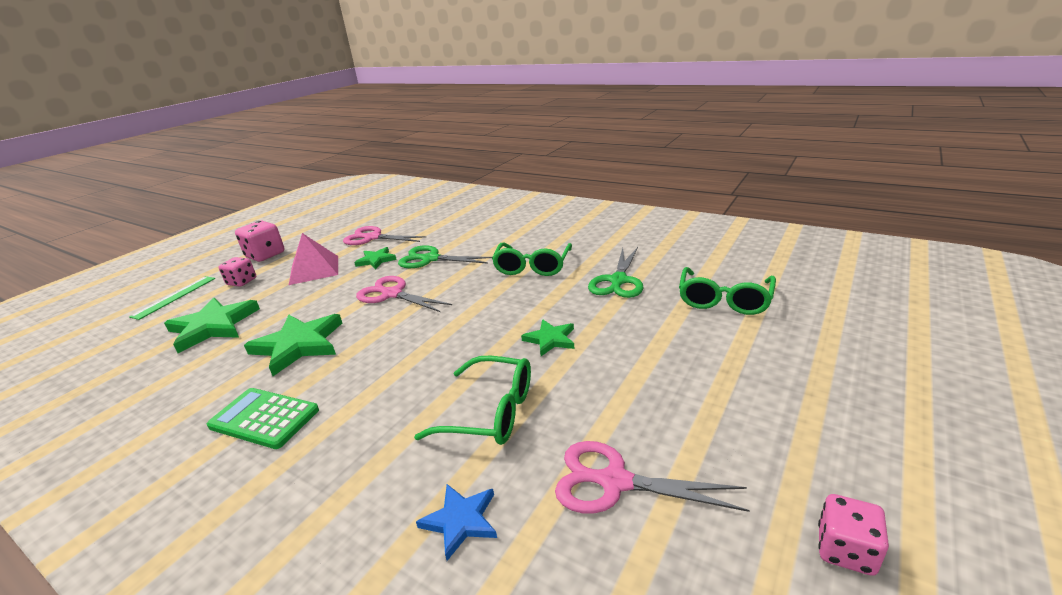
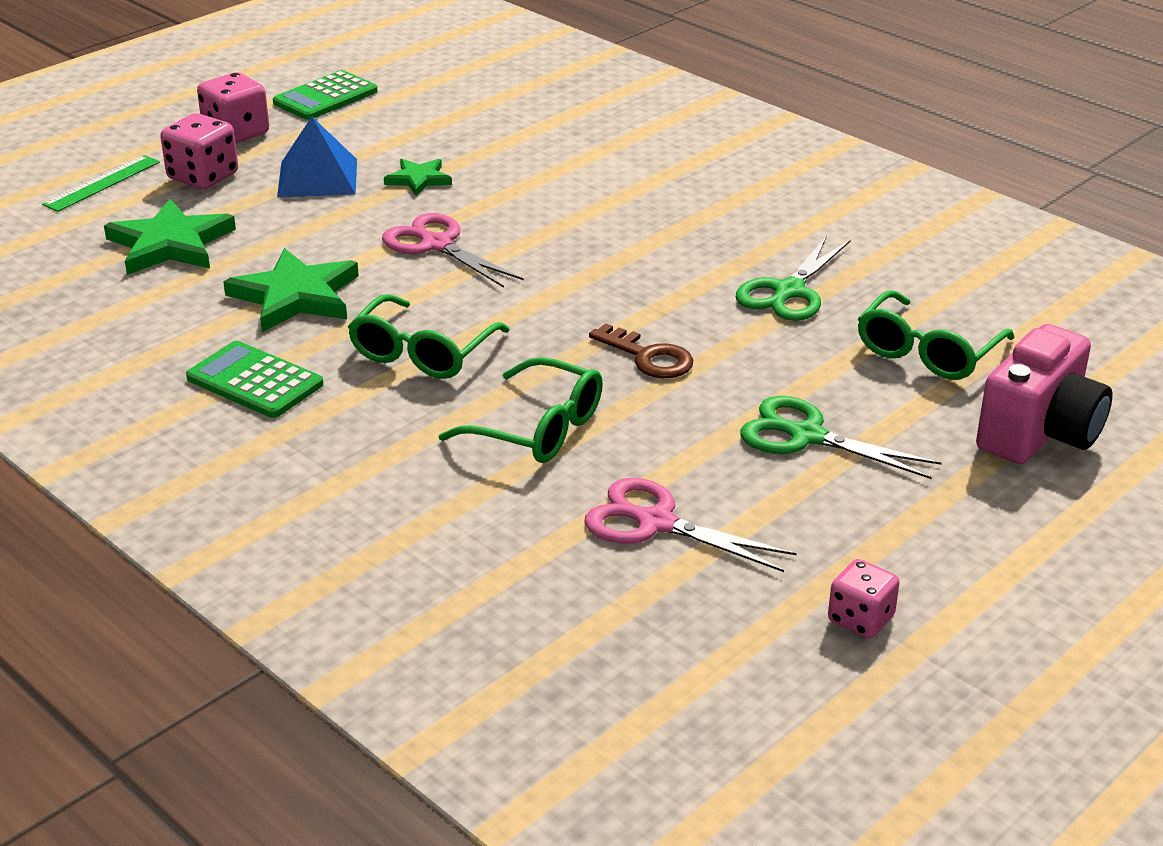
camera: 10 degrees right, 5 degrees up
pink dice [219,257,256,287] -> pink dice [160,113,238,189], size x1.50
pink pyramid [289,233,338,285] -> blue pyramid [277,117,357,198]
pink scissors [343,226,426,245] -> none
green scissors [398,246,492,268] -> green scissors moved to [740,396,941,479]
blue star [416,484,497,561] -> none
green glasses [492,243,572,276] -> green glasses moved to [348,294,510,379]
green star [521,319,574,356] -> brown key [589,323,693,378]
none -> green calculator [273,70,378,120]
none -> pink camera [976,324,1112,464]

